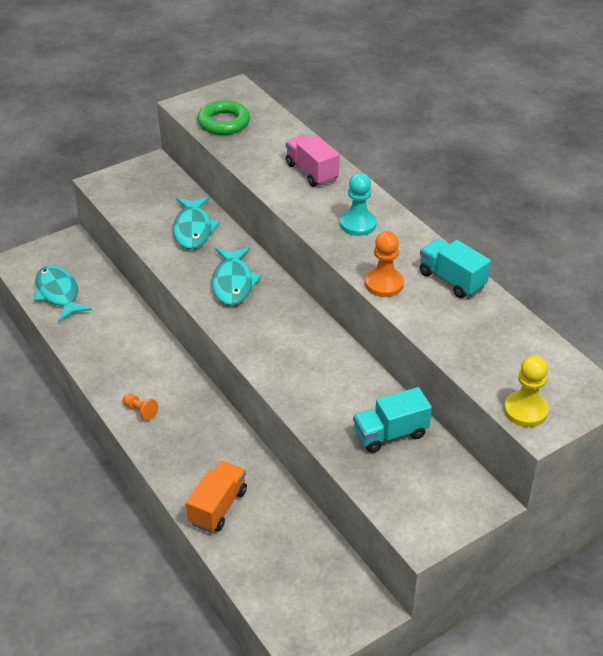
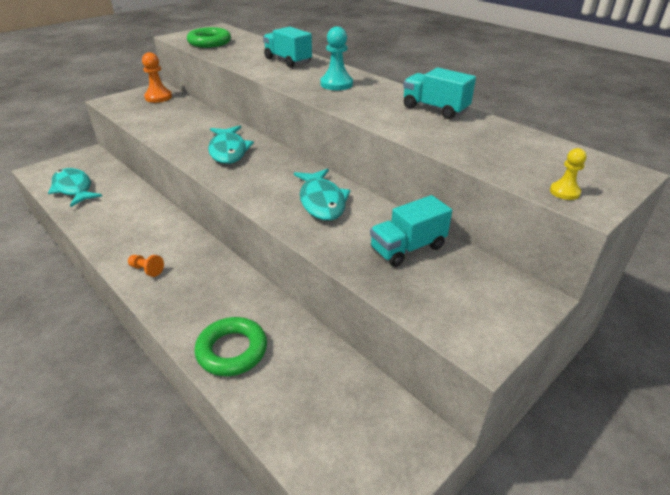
camera: 10 degrees left, 5 degrees down
turquoise fish [173,197,220,249] -> turquoise fish moved to [294,169,351,221]
orange truck [186,461,247,532] -> green ring [195,317,267,376]
pink truck [286,134,340,187] -> turquoise truck [263,27,312,68]
orange pawn [365,231,404,297] -> orange pawn moved to [142,52,172,103]
yellow pawn [504,355,549,427] -> yellow pawn [550,148,587,200], size x0.59

